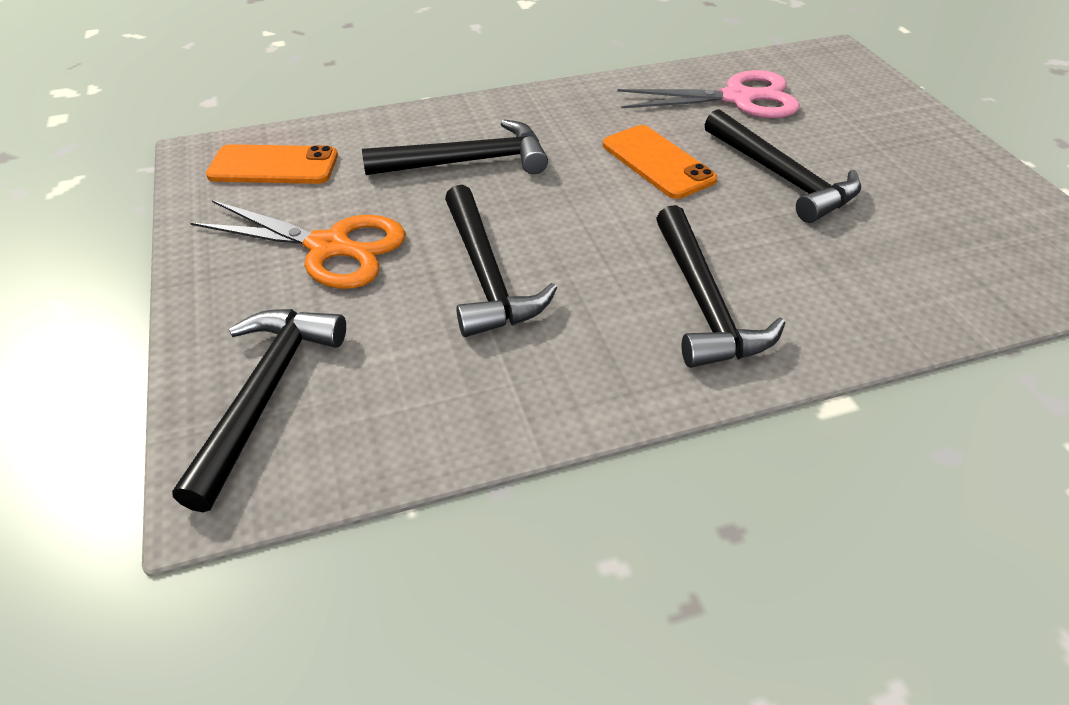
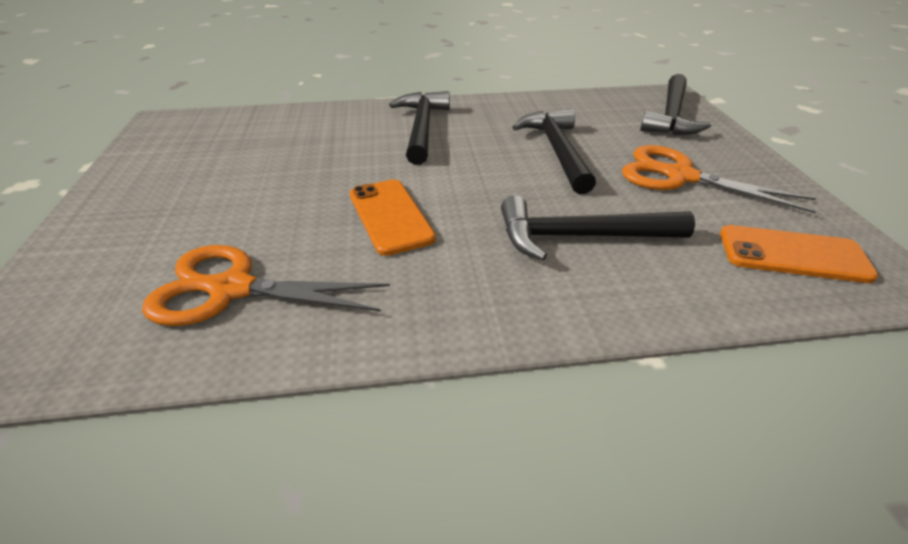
camera: 170 degrees left, 5 degrees down
pink scissors [617,70,800,118] -> orange scissors [142,245,390,326]
black hammer [704,109,861,223] -> none

